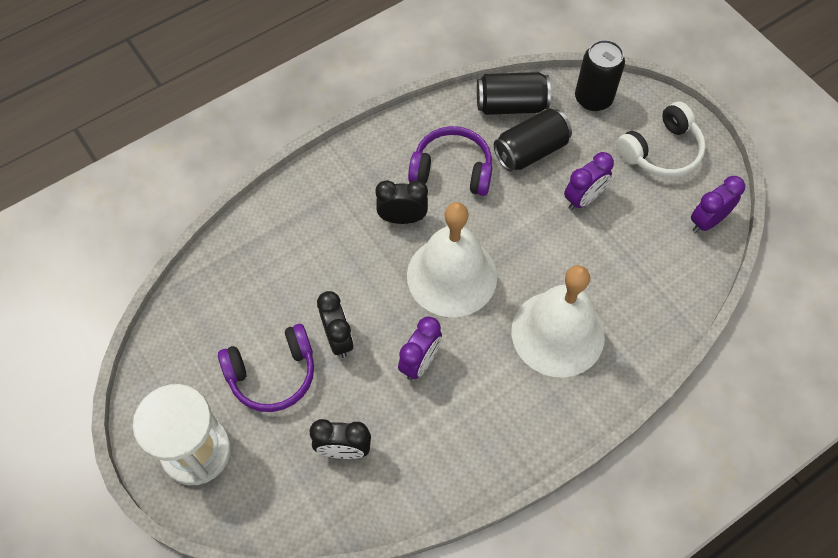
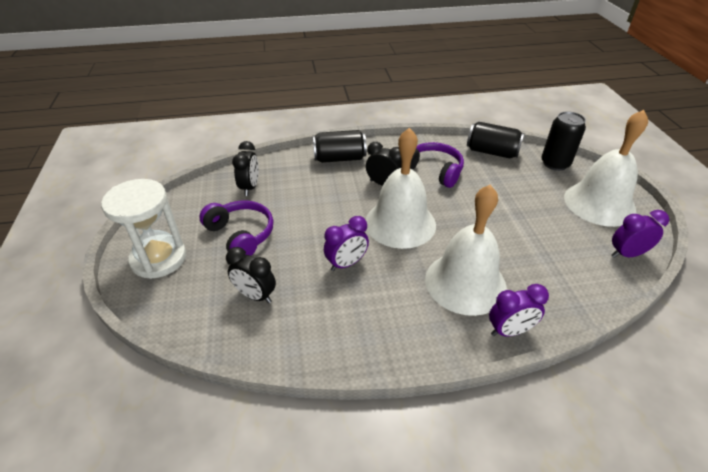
camera: 25 degrees right, 20 degrees down
purple headphones [218,324,314,412] -> purple headphones turned 135 degrees counterclockwise [199,200,273,256]
black clock [317,291,354,358] -> black clock moved to [232,141,259,196]
black can [494,108,572,171] -> black can moved to [313,130,367,163]
purple clock [564,152,614,210] -> purple clock moved to [489,284,549,337]
white headphones [616,101,706,178] -> white bell [564,110,648,227]

